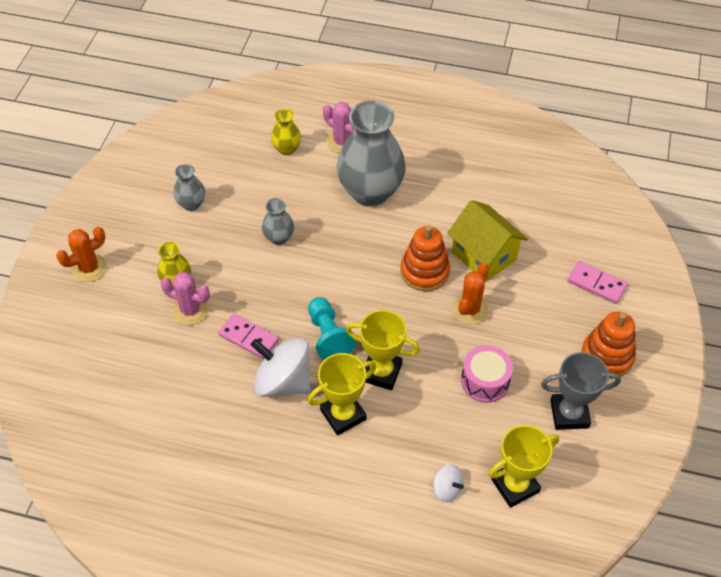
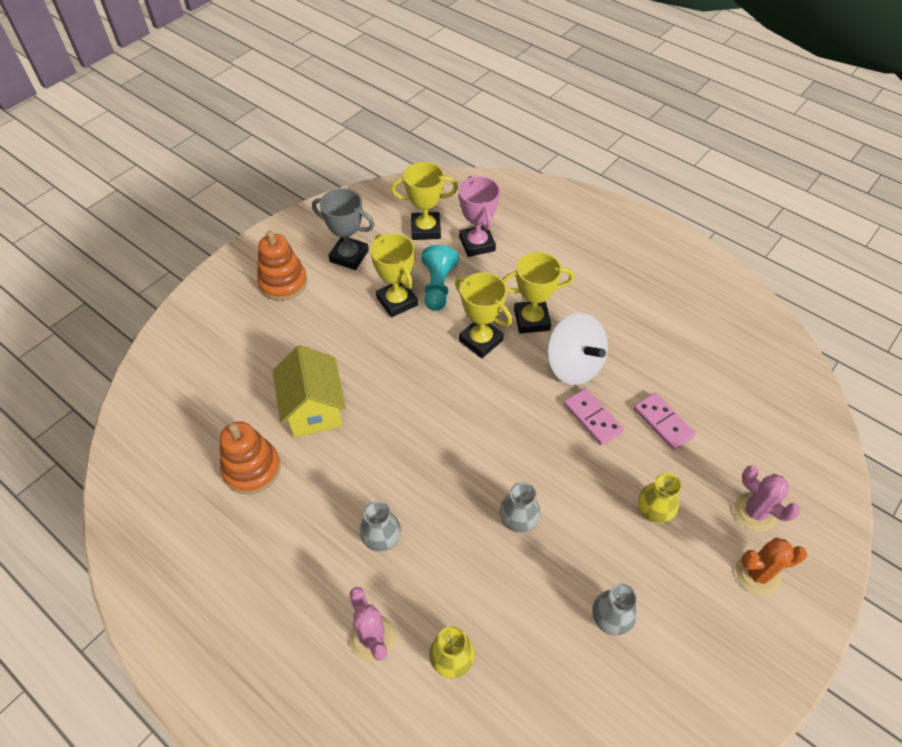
camera: 155 degrees left, 0 degrees up
pink cactus [160,272,210,325] -> pink cactus moved to [734,465,800,532]
turquoise pawn [308,297,356,360] -> turquoise pawn moved to [421,245,459,311]
grey vase [336,101,406,207] -> grey vase [360,501,401,552], size x0.46
orange stacking toy [400,225,450,292] -> orange stacking toy moved to [220,421,281,494]
white spinning top [433,464,464,502] -> pink trophy [459,176,500,257]
orange cactus [452,263,489,325] -> none
pink drum [461,345,513,403] -> yellow trophy [370,233,418,317]
pink domino [568,261,628,304] -> pink domino moved to [633,392,696,450]

